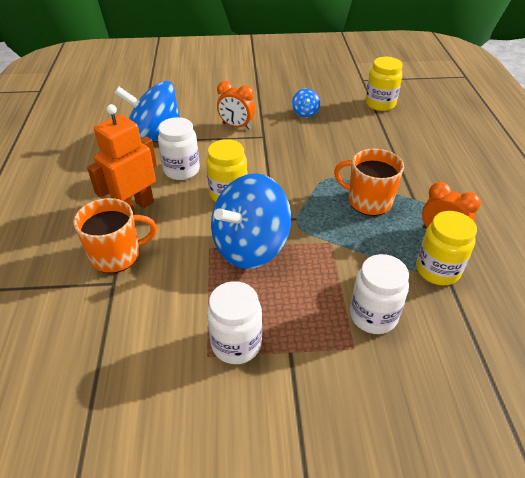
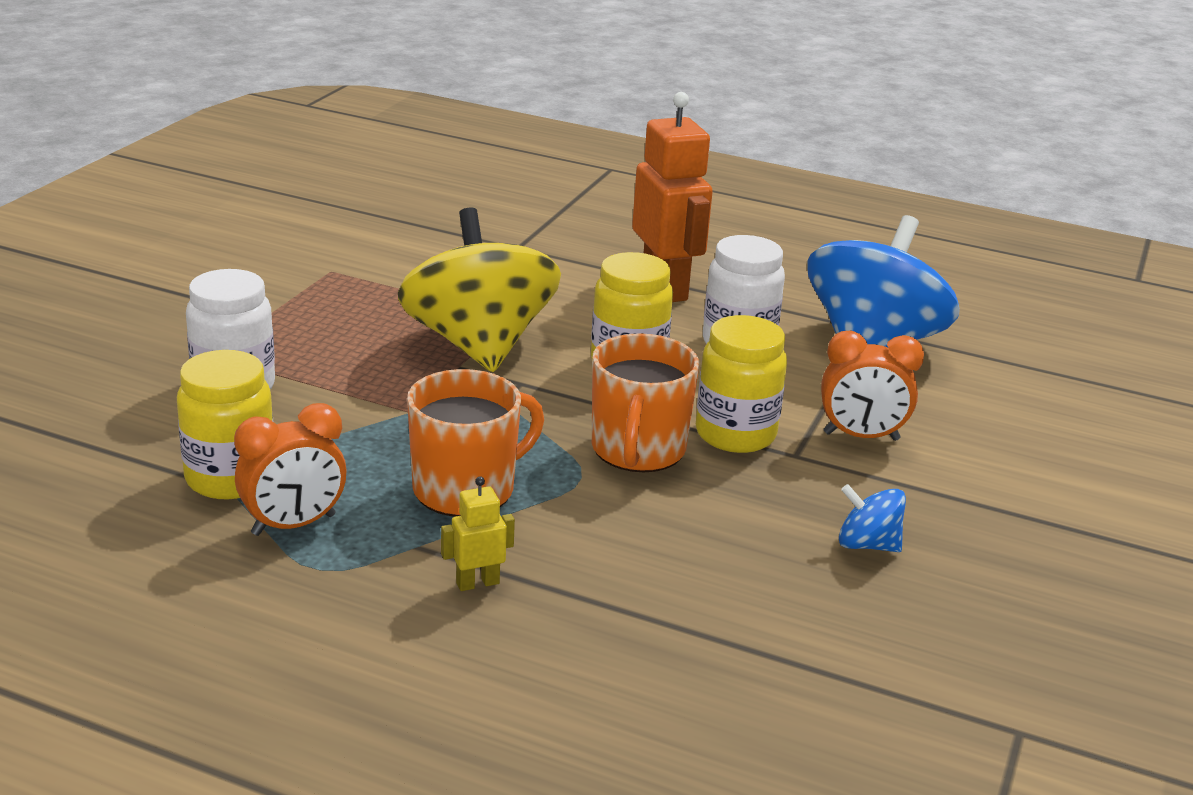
camera: 115 degrees right, 15 degrees down
orange mug [73,198,157,273] -> orange mug moved to [592,333,699,472]
white jar [207,281,262,364] -> none
blue spinning top [211,173,291,269] -> yellow spinning top [398,208,561,372]
orange clock [217,81,255,130] -> orange clock turned 135 degrees counterclockwise [821,330,924,441]
yellow jar [365,57,403,111] -> yellow jar moved to [696,315,787,453]
none -> yellow robot [441,476,515,591]

